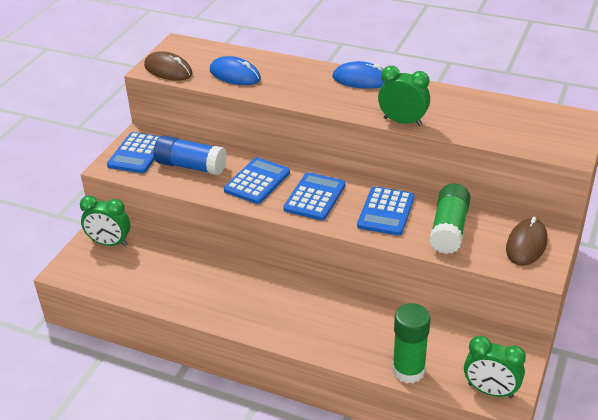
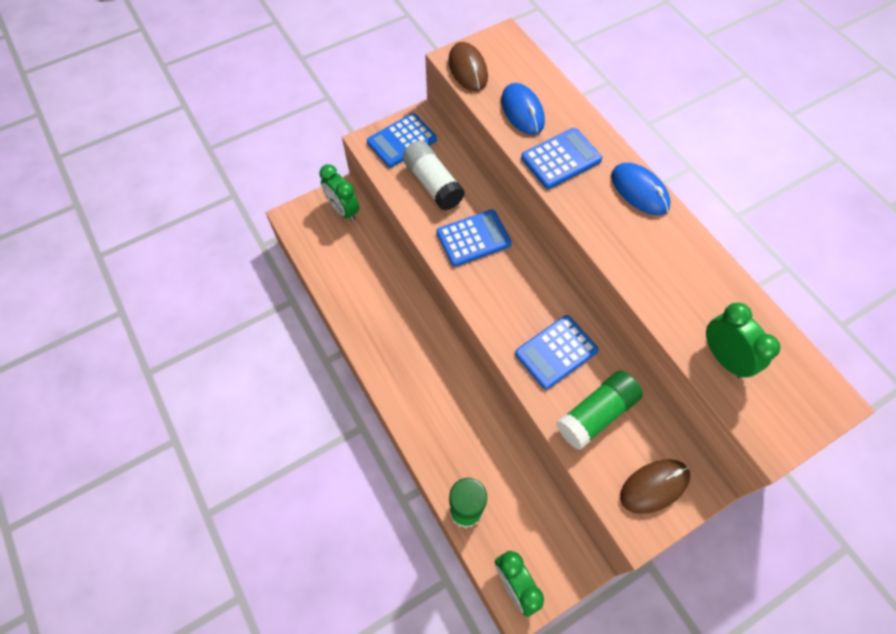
camera: 35 degrees right, 25 degrees up
blue glue stick [153,135,227,175] -> white glue stick [403,141,465,210]
blue calculator [283,172,345,220] -> blue calculator moved to [521,128,602,189]
green clock [378,66,430,126] -> green clock moved to [706,303,780,378]

